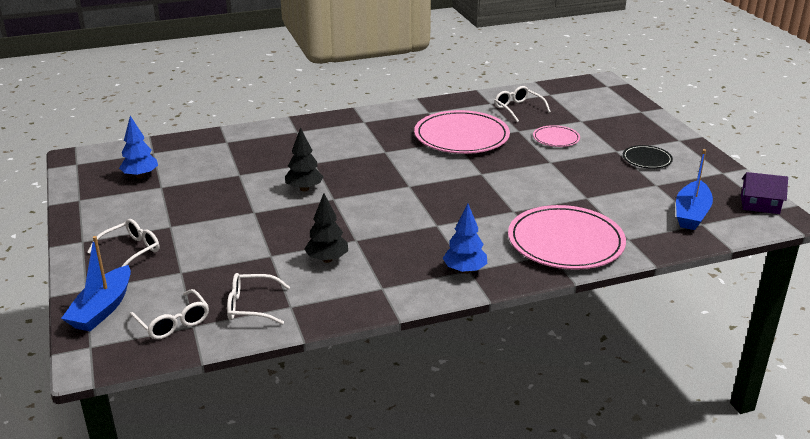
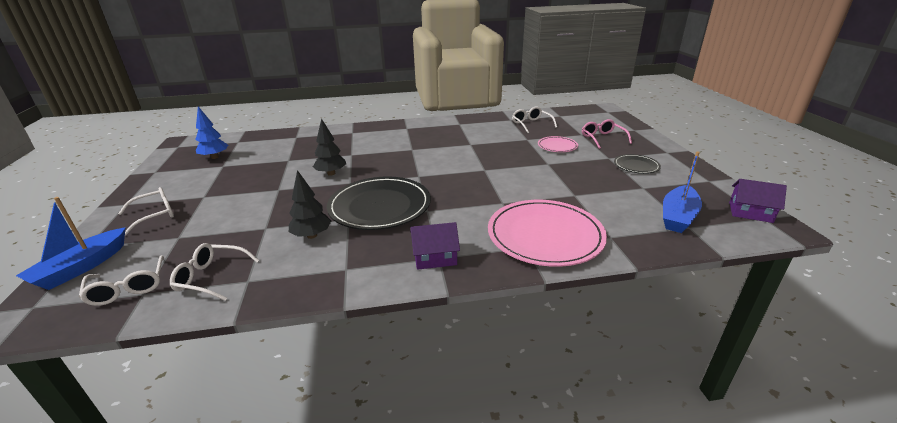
camera: 10 degrees right, 0 degrees up
pink plate [414,110,510,154] -> none
blue tree [443,203,487,274] -> purple house [410,222,460,270]
none -> black plate [327,176,431,230]
none -> pink glasses [582,119,632,149]

